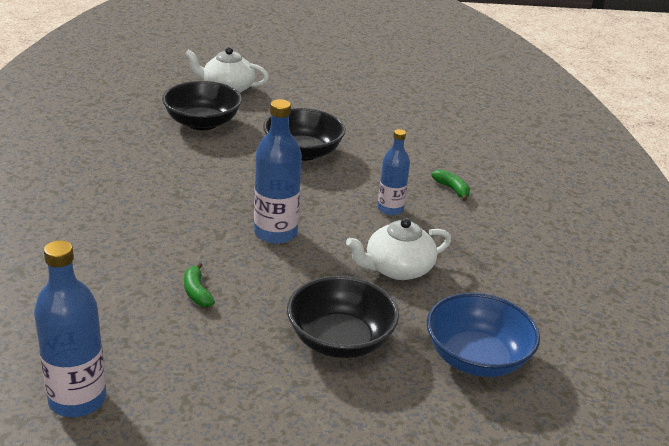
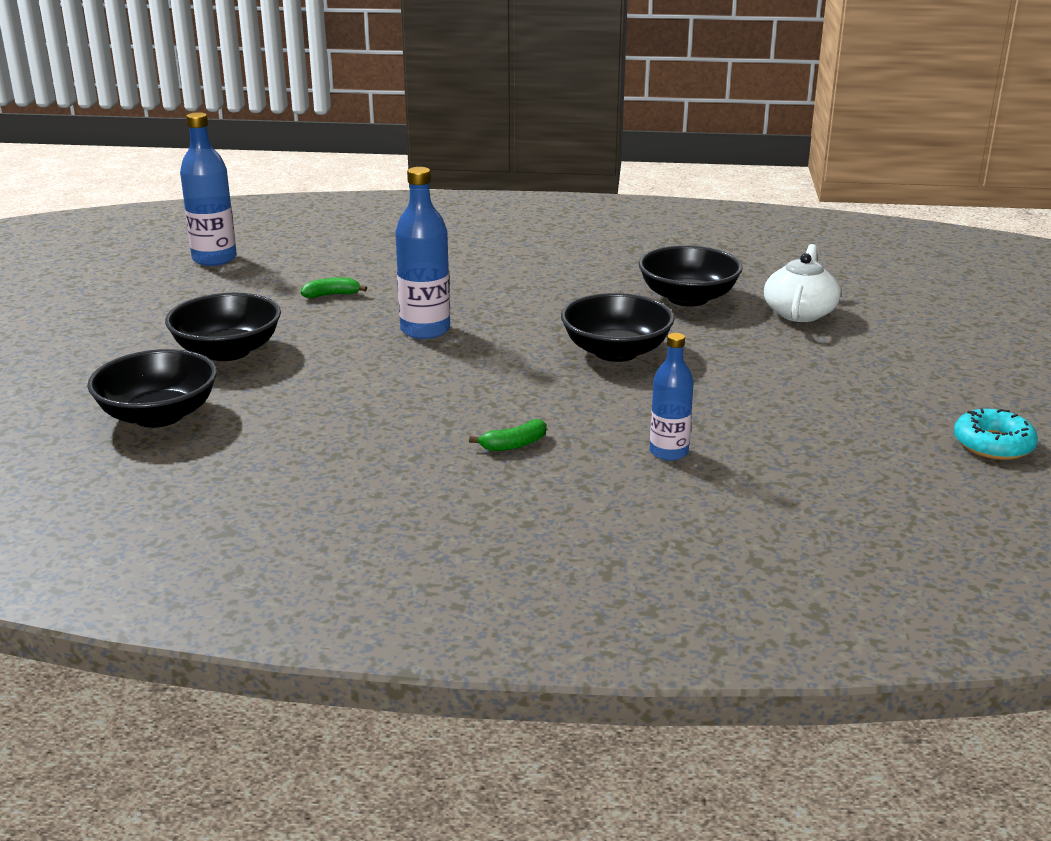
camera: 100 degrees right, 5 degrees down
white teapot [346,218,451,280] -> none
blue bottle [378,129,410,215] -> blue bottle moved to [650,333,694,461]
blue bowl [427,293,540,377] -> black bowl [87,349,217,428]
none -> turquoise donut [954,409,1038,460]

